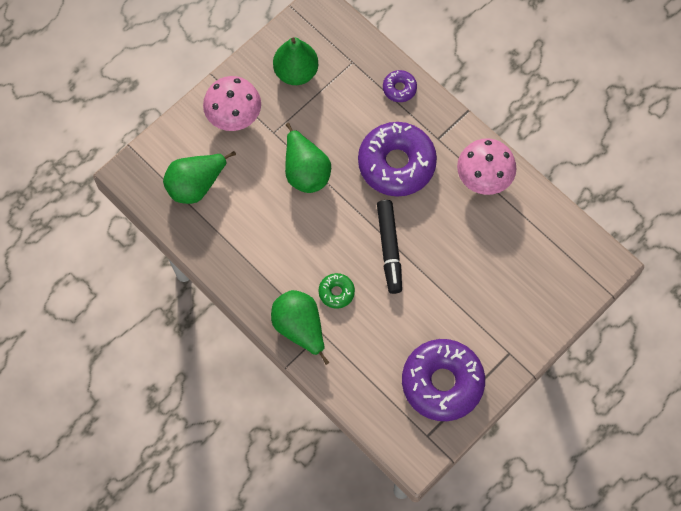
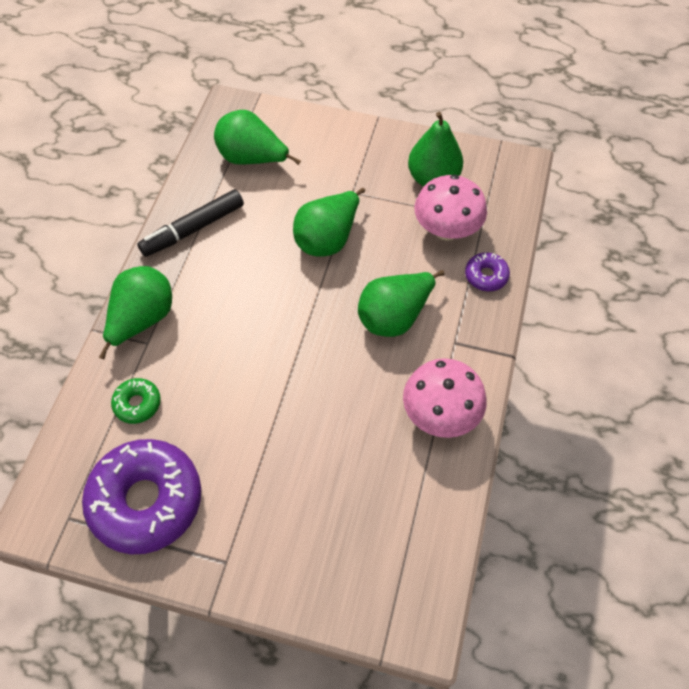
camera: 60 degrees right, 10 degrees down
pink mushroom [203,76,261,131] -> pink mushroom moved to [414,175,487,241]
green donut [318,273,355,309] -> green donut moved to [111,378,161,424]
purple donut [358,122,437,196] -> green pear [358,270,445,337]
black marker [377,200,402,294] -> black marker moved to [137,189,244,257]

